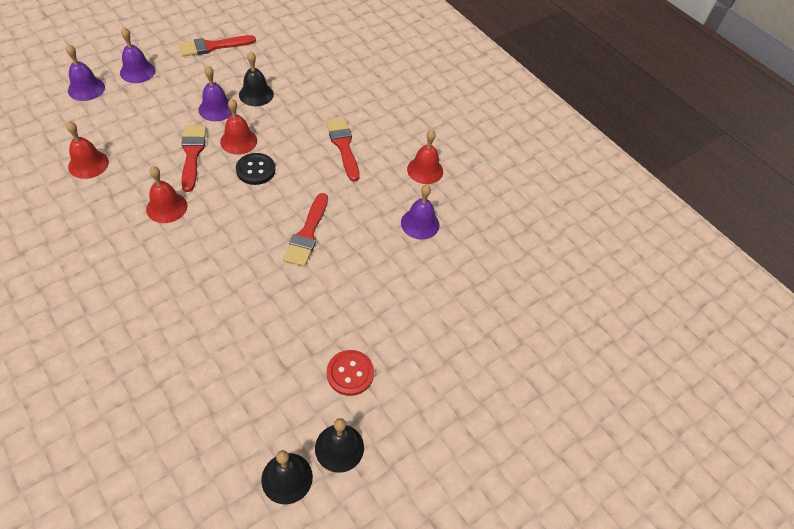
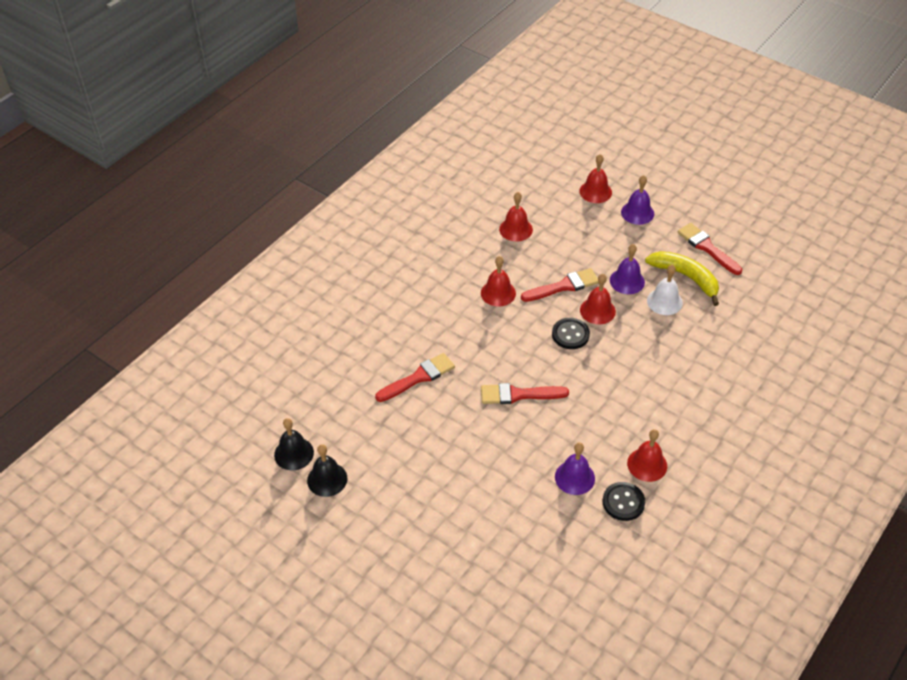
camera: 80 degrees right, 5 degrees down
purple bell [66,44,105,101] -> red bell [579,154,612,203]
black bell [239,51,274,106] -> white bell [647,265,683,315]
red brush [326,118,360,182] -> red brush moved to [375,353,455,402]
red button [327,350,374,396] -> none
none -> black button [603,482,645,521]
none -> yellow banana [645,251,719,306]

